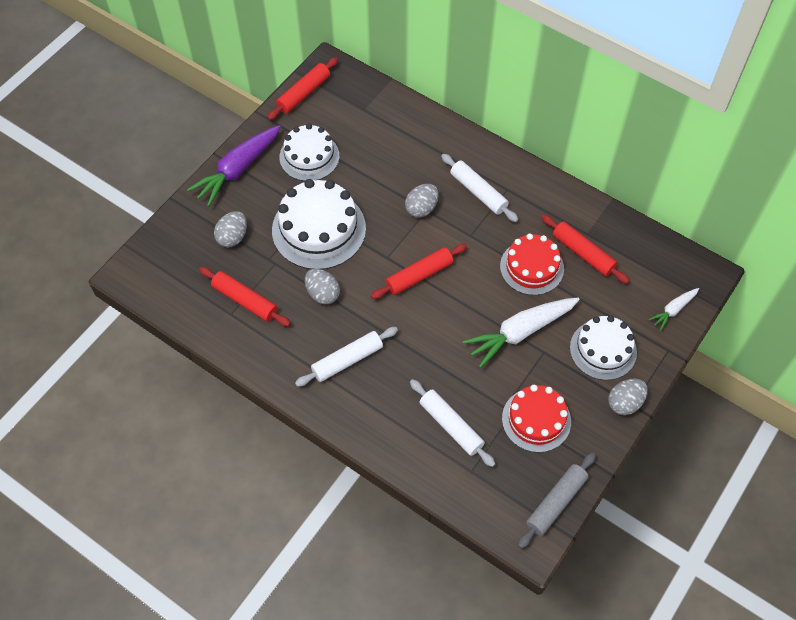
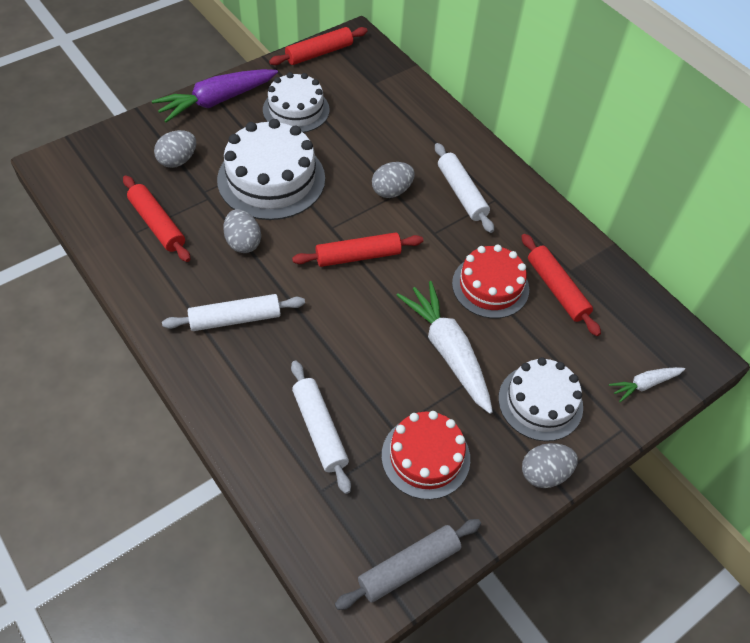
camera: 15 degrees right, 5 degrees down
white carrot [462,298,580,368] -> white carrot turned 75 degrees clockwise [396,281,493,414]

